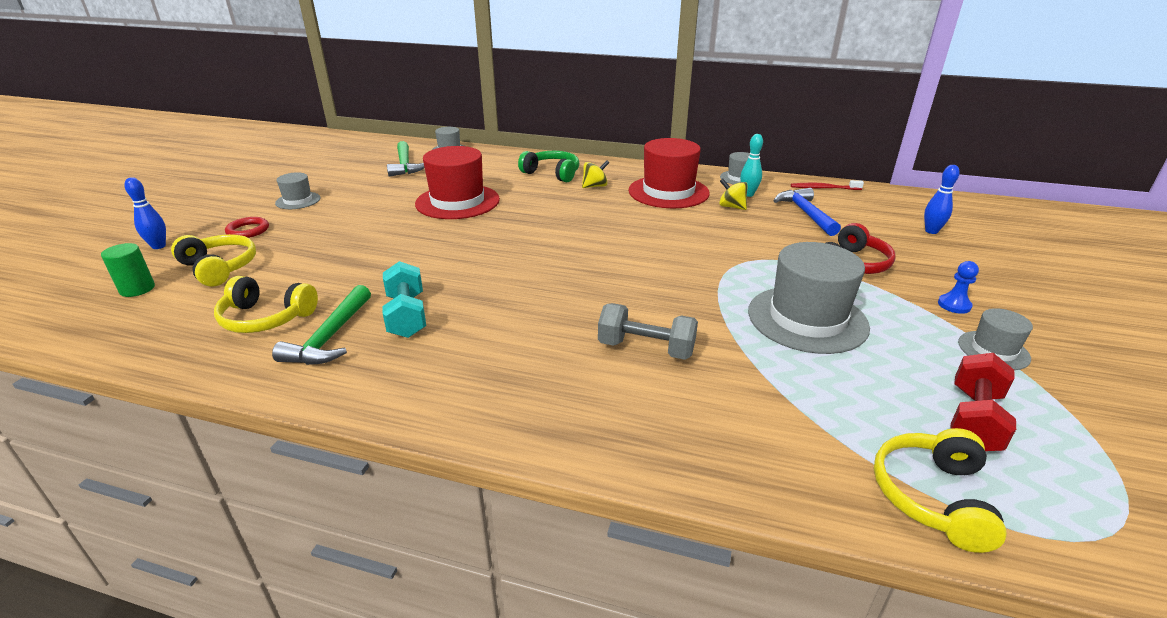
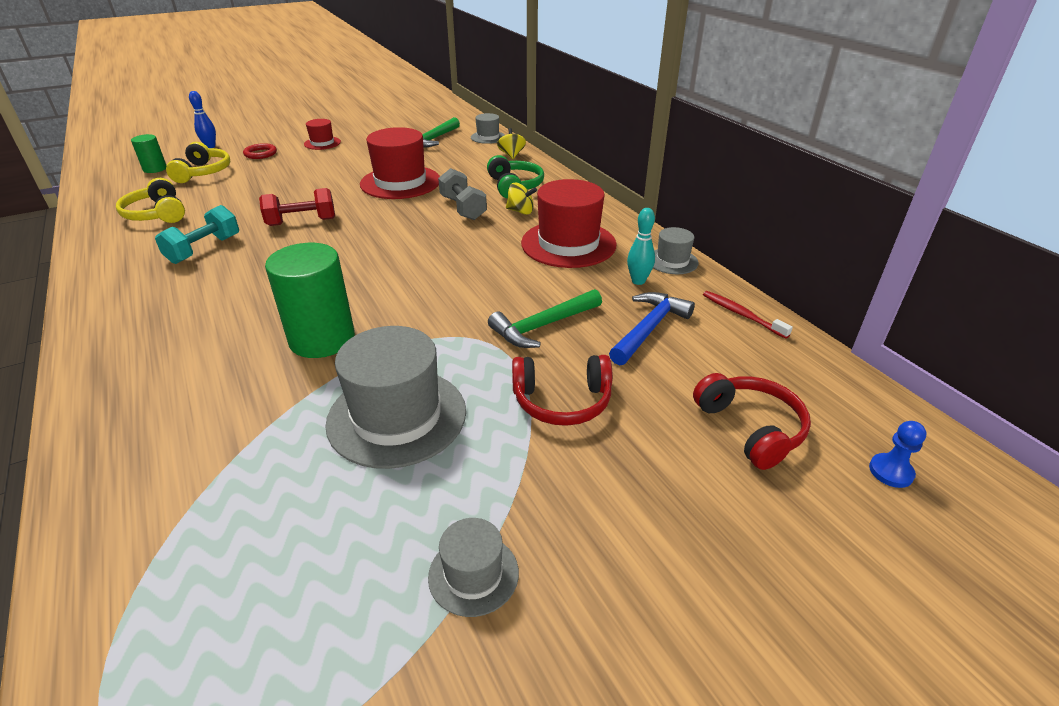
camera: 45 degrees right, 5 degrees up
green hammer [272,285,371,365] -> green hammer moved to [488,289,602,348]
grey hat [275,172,321,209] -> red hat [304,119,341,150]
grey dumbbell [598,303,698,360] -> grey dumbbell moved to [438,168,487,220]
yellow spinning top [719,179,748,210] -> yellow spinning top moved to [497,128,526,159]
yellow headphones [874,428,1007,553] -> none
blue bowling pin [924,165,960,234] -> red headphones [693,373,811,470]
blue pawn [938,261,979,314] -> blue pawn moved to [869,421,927,488]
red dumbbell [950,353,1016,451] -> red dumbbell moved to [259,188,335,226]
none -> green cylinder [265,243,355,358]

